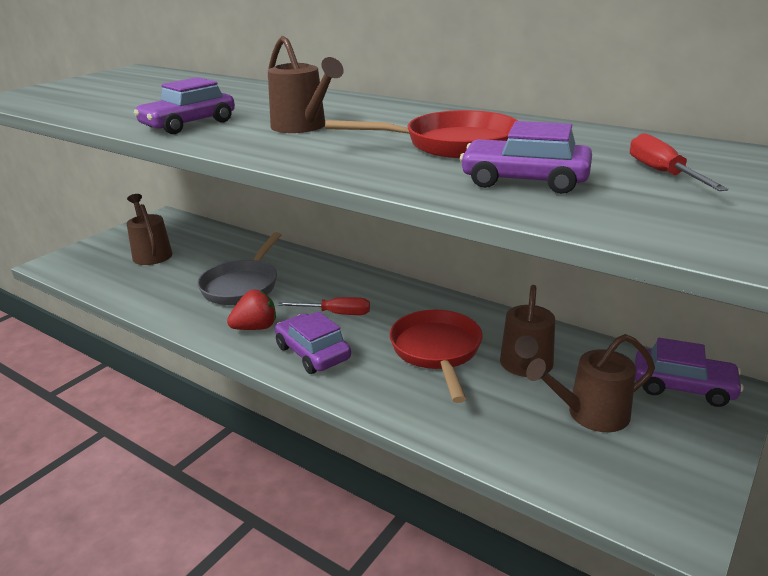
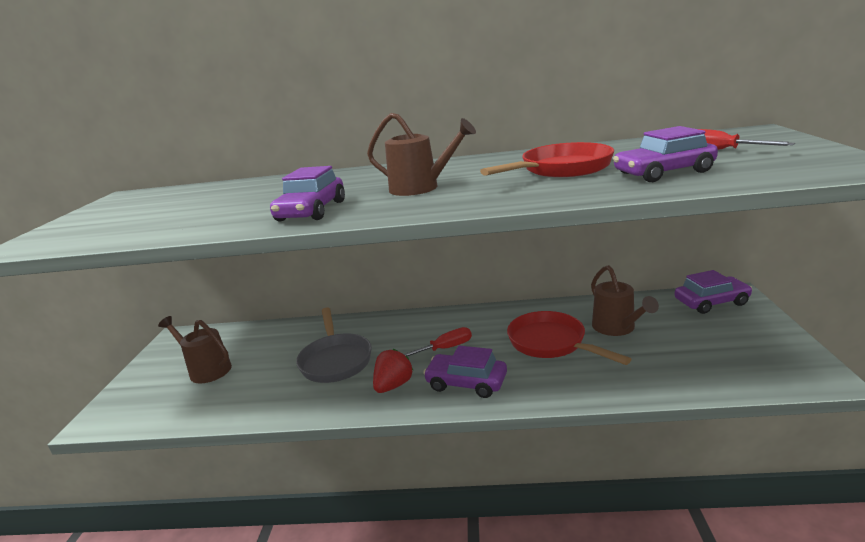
camera: 30 degrees left, 5 degrees down
brown watering can [526,334,655,432] -> none

